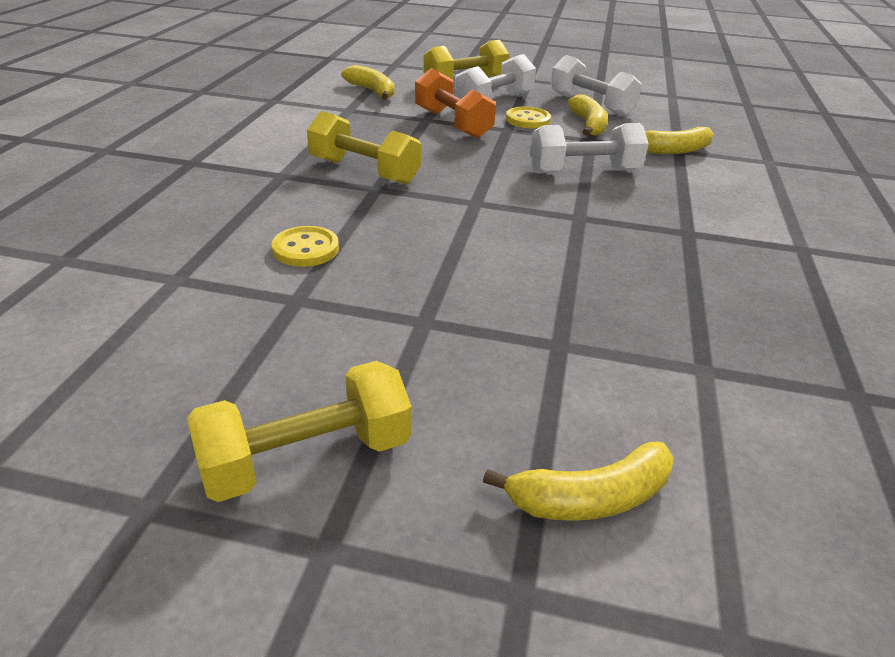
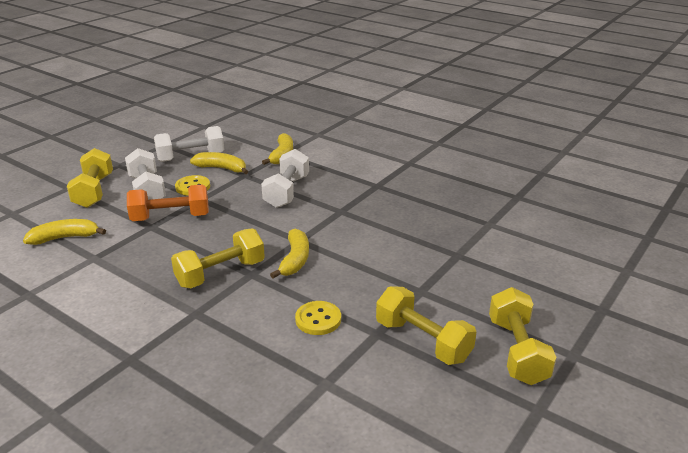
camera: 65 degrees left, 5 degrees down
yellow banana [483,442,674,521] -> yellow banana moved to [270,229,309,278]
none -> yellow dumbbell [376,286,476,365]

